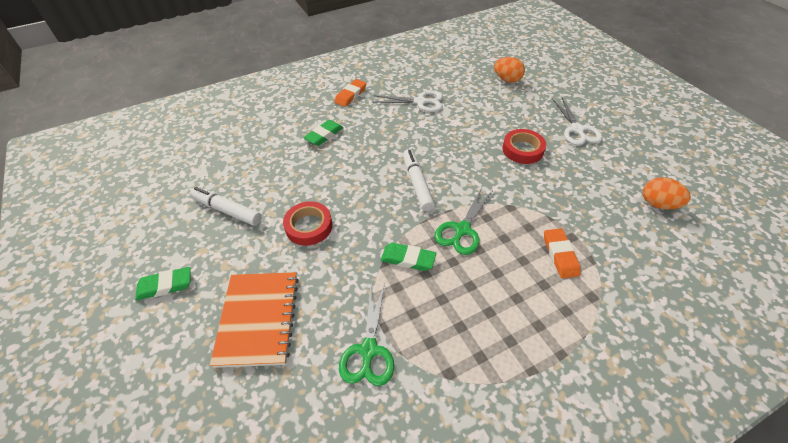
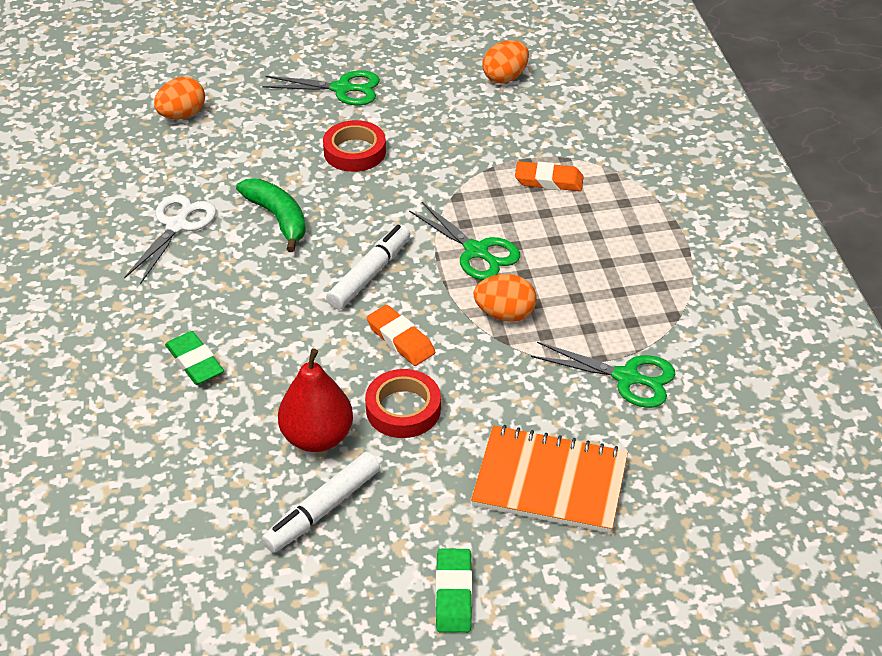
camera: 75 degrees left, 5 degrees down
orange eraser [334,79,367,107] -> orange eraser moved to [367,305,435,366]
green eraser [381,243,436,271] -> orange egg [474,274,537,322]
white marker [403,149,435,211] -> white marker turned 120 degrees clockwise [326,225,410,309]
white scissors [552,98,602,146] -> green scissors [263,70,380,105]
none -> green banana [236,179,306,252]
none -> red pear [278,348,353,452]

